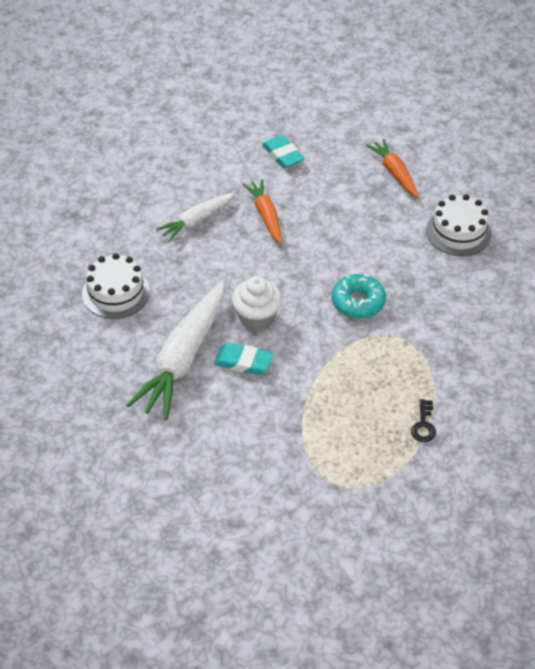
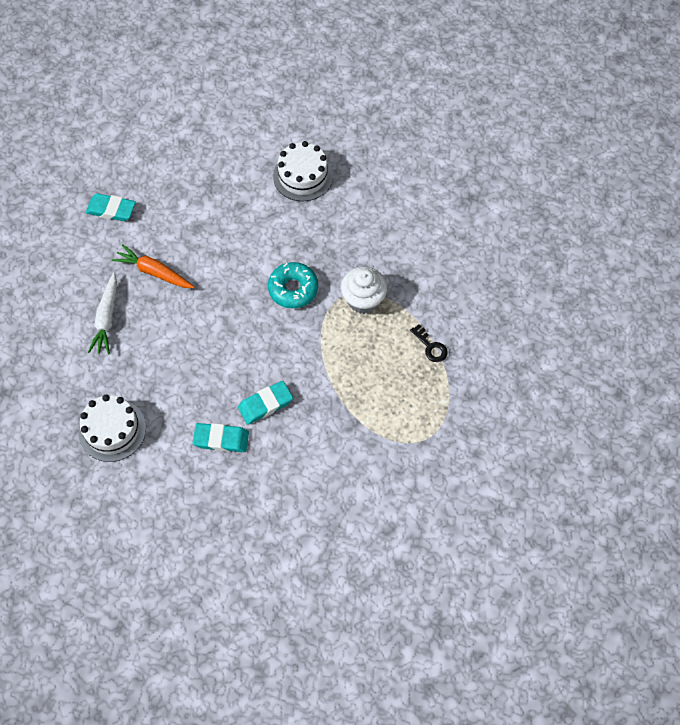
camera: 45 degrees left, 15 degrees up
white carrot [126,281,225,420] -> turquoise eraser [193,423,249,452]
white cupcake [232,276,282,331] -> white cupcake moved to [341,267,387,314]
orange carrot [366,139,419,198] -> none

